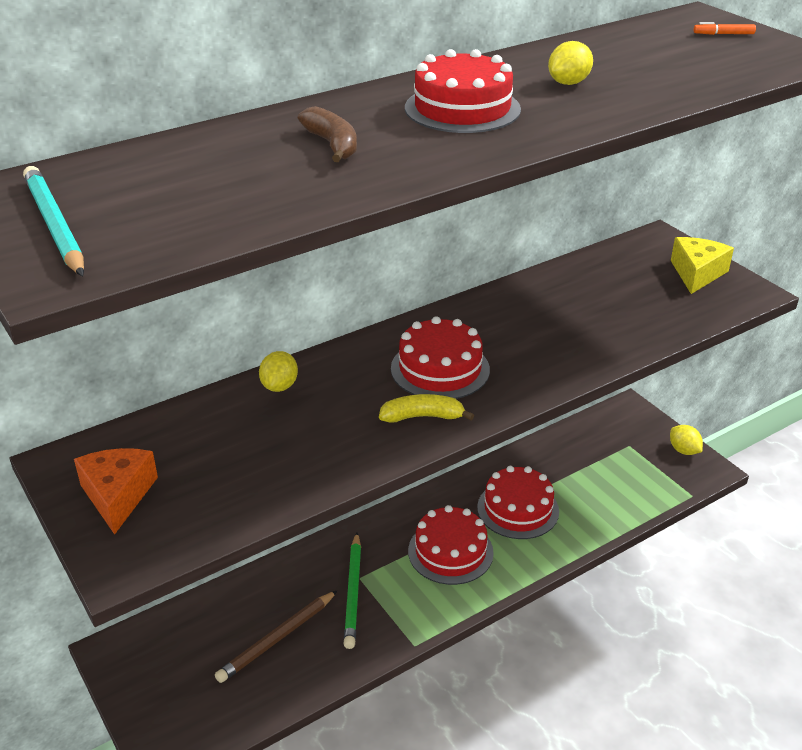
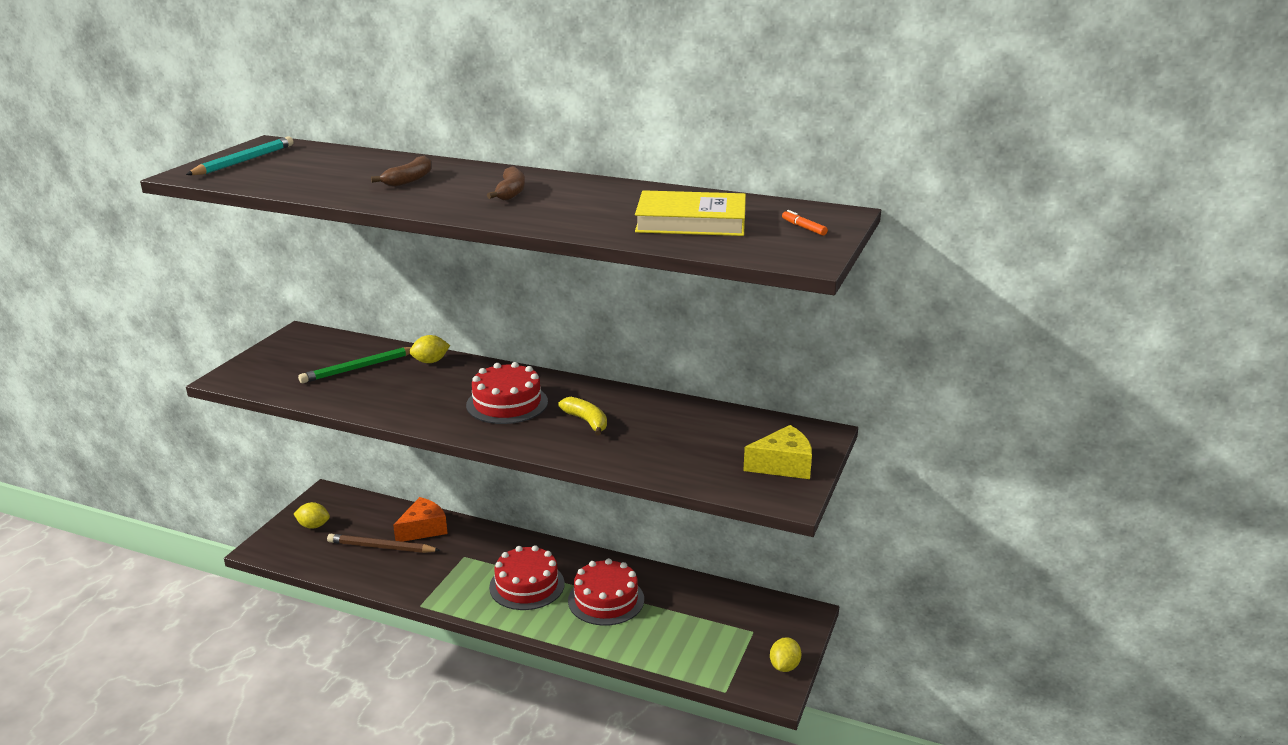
camera: 55 degrees right, 10 degrees down
orange cheese [74,448,158,535] -> orange cheese moved to [393,497,448,542]
green pencil [344,533,361,649] -> green pencil moved to [298,347,411,383]
yellow banana [379,394,474,423] -> yellow banana moved to [558,397,607,436]
red cake [405,49,521,133] -> brown banana [487,166,525,201]
yellow lemon [548,41,593,85] -> yellow lemon moved to [294,502,330,529]
none -> yellow book [635,190,746,236]

